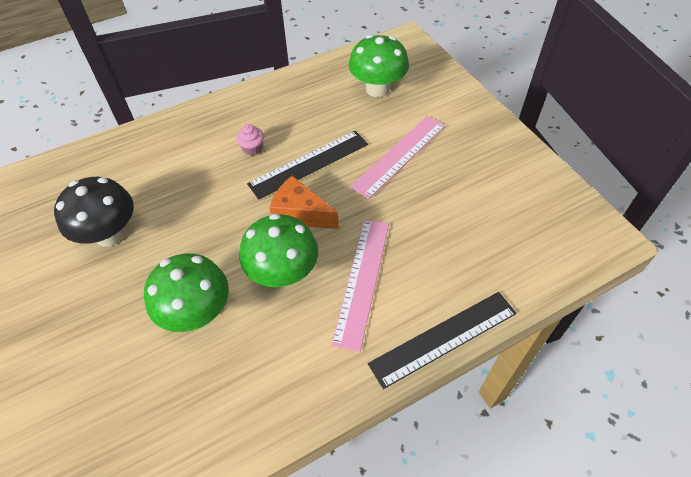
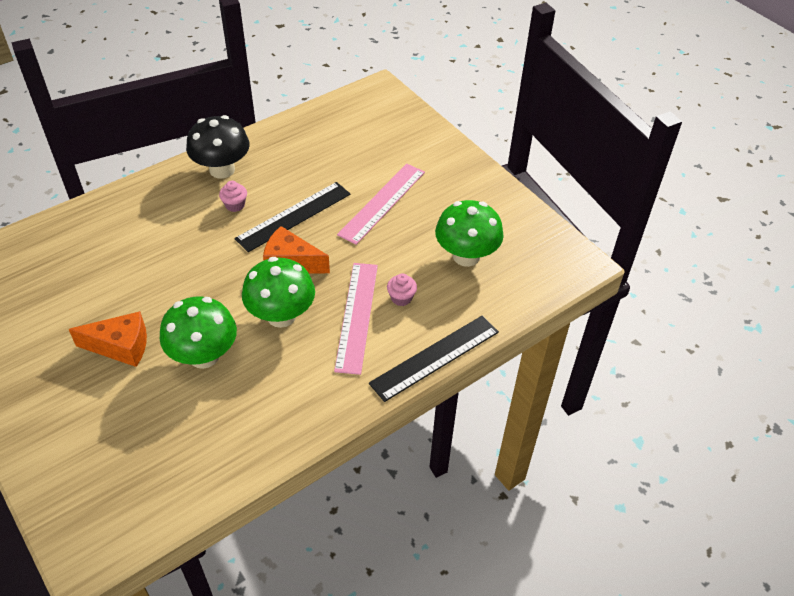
camera: 10 degrees left, 5 degrees down
black mushroom [54,177,134,247] -> black mushroom moved to [186,115,250,179]
green mushroom [349,35,409,97] -> green mushroom moved to [435,200,504,267]
none -> orange cheese [69,311,147,367]
none -> pink cupcake [387,273,417,306]

